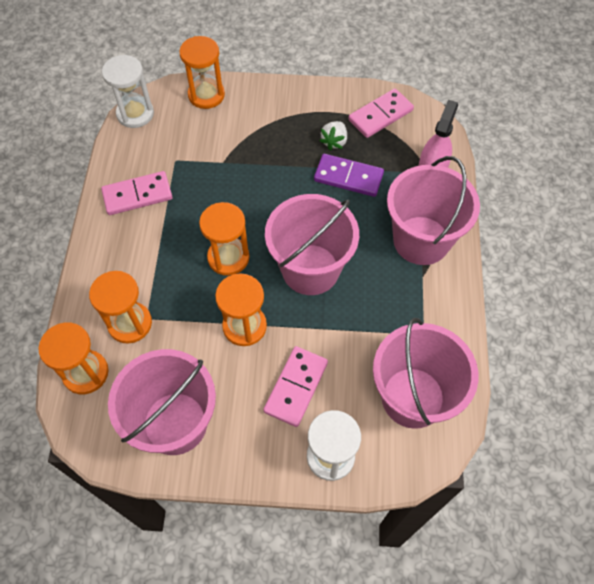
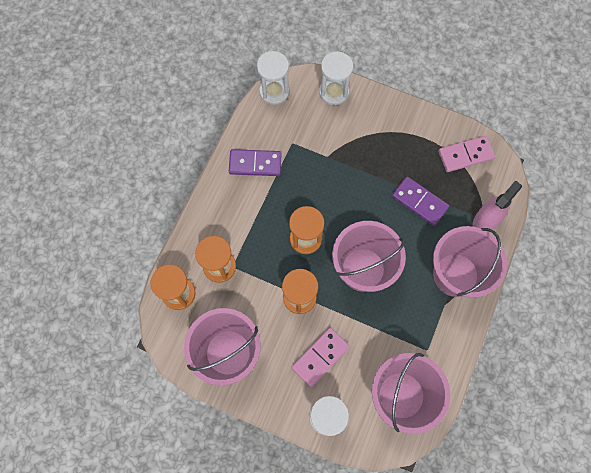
camera: 20 degrees right, 10 degrees up
pink domino [101,171,172,215] -> purple domino [229,149,282,176]
orange hourglass [179,36,225,109] -> white hourglass [319,51,353,105]
white strawberry [319,121,347,151] -> none

